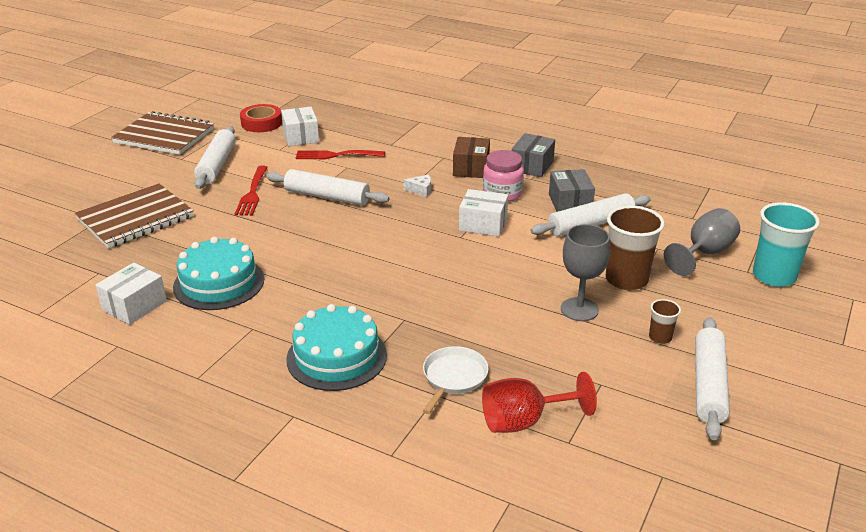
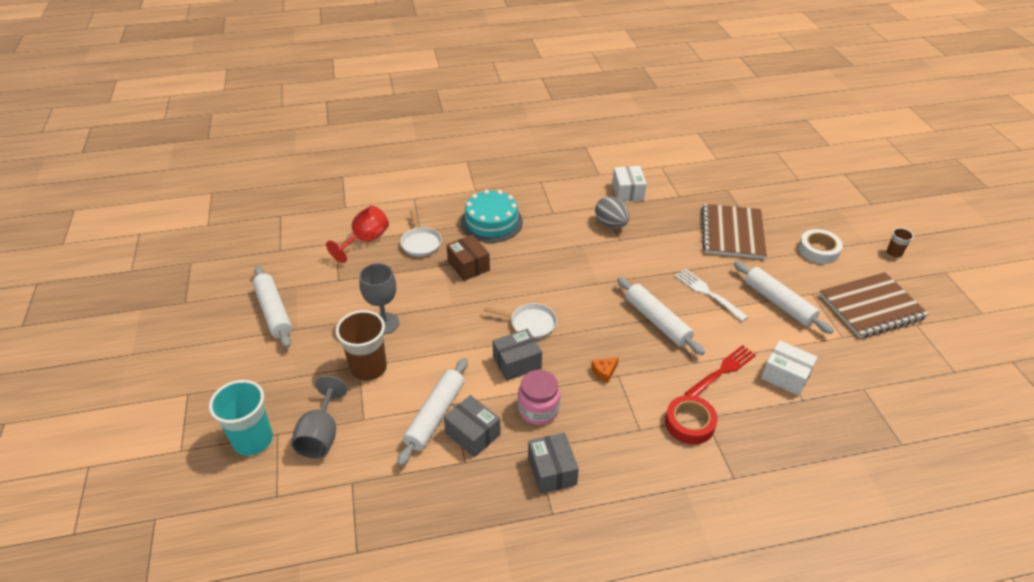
camera: 140 degrees right, 10 degrees up
turquoise cake [173,237,264,310] -> grey egg [595,196,629,228]
red fork [235,166,268,216] -> white fork [675,269,748,322]
red tape [240,104,282,132] -> red tape moved to [665,395,718,445]
white rolling pin [266,169,389,206] -> white rolling pin turned 75 degrees clockwise [617,277,705,355]
white cheese [403,174,431,197] -> orange cheese [591,357,619,384]
brown box [453,137,490,178] -> brown box moved to [446,235,490,281]
white box [459,189,508,237] -> grey box [493,329,542,381]
brown cup [649,299,681,344] -> brown cup moved to [887,228,914,258]
none -> white pan [484,303,557,339]
none -> white tape [798,229,843,264]

